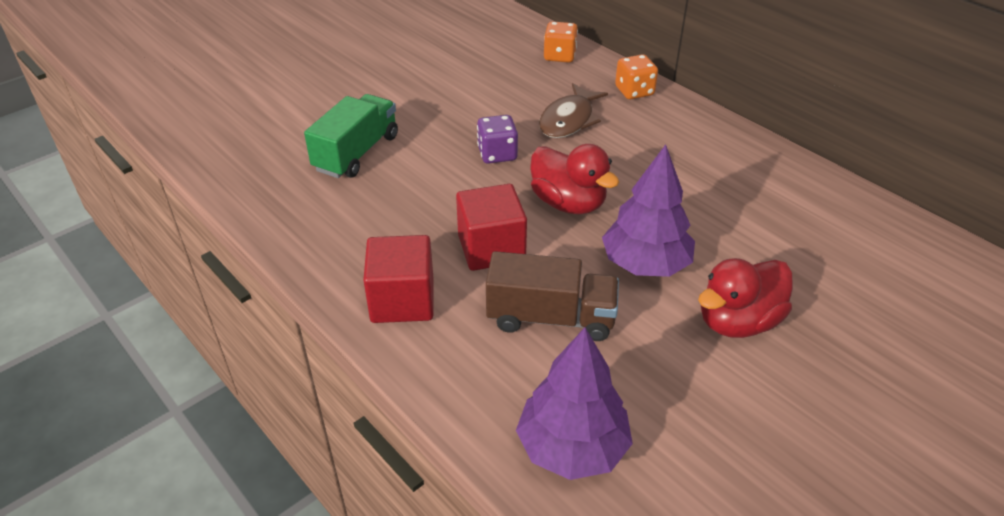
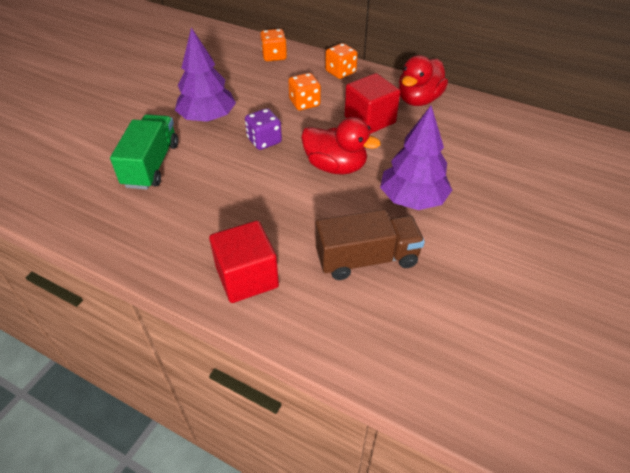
camera: 20 degrees left, 5 degrees up
red cube [456,184,527,271] -> red cube moved to [345,73,400,134]
purple tree [516,327,633,480] -> purple tree moved to [175,27,236,122]
brown fish [539,83,608,138] -> orange dice [288,73,321,110]
red duck [698,258,793,338] -> red duck moved to [399,55,448,106]

